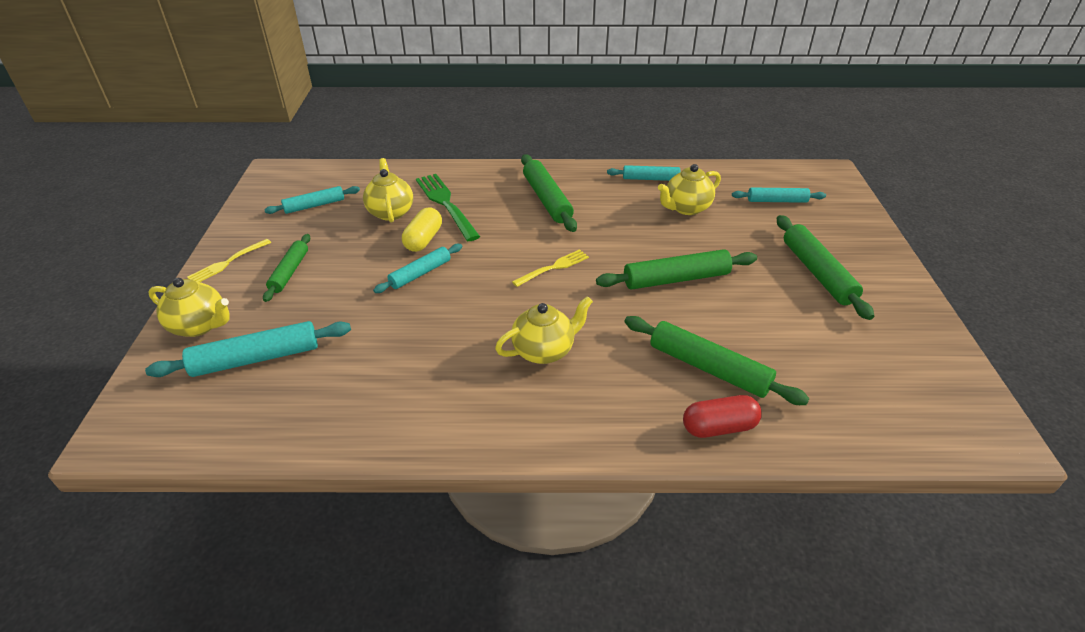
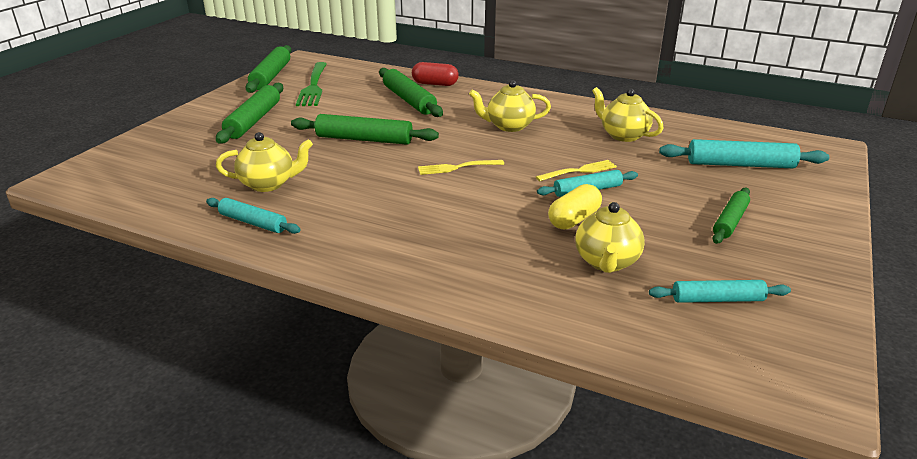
camera: 155 degrees left, 10 degrees down
yellow teapot [148,278,230,337] -> yellow teapot moved to [592,87,663,142]
yellow fork [187,239,272,282] -> yellow fork moved to [536,160,617,181]
green fork [416,174,480,241] -> green fork moved to [296,62,327,106]
green rolling pin [521,154,577,232] -> green rolling pin moved to [246,45,291,93]
turquoise rolling pin [732,187,826,203] -> none

